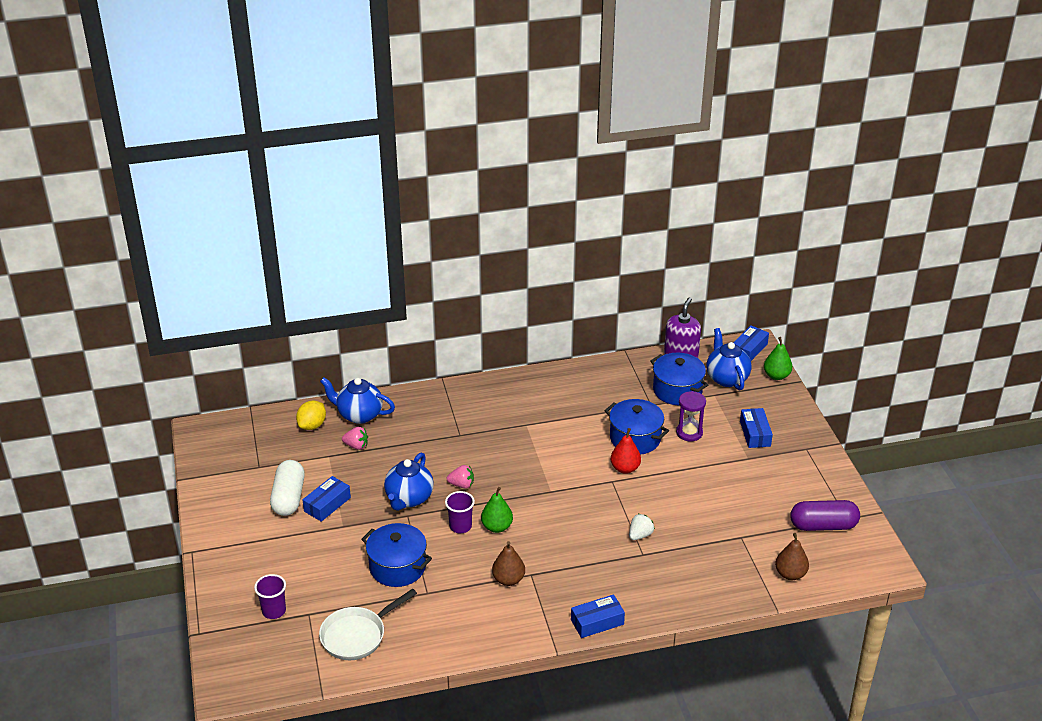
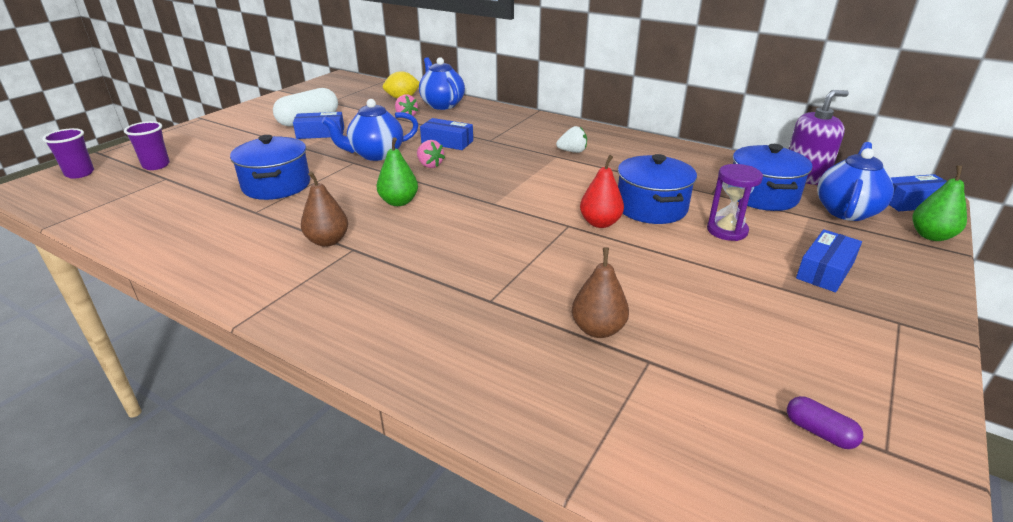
camera: 45 degrees right, 5 degrees down
white pan [319,589,417,660] -> none
purple cup [445,491,475,533] -> purple cup moved to [43,128,94,179]
blue box [571,594,625,638] -> blue box moved to [420,118,473,150]
white strawberry [629,514,655,540] -> white strawberry moved to [556,126,587,153]
brown pear [775,533,809,580] -> brown pear moved to [572,248,629,338]
purple capsule [790,500,860,531] -> purple capsule [787,396,863,449], size x0.48

